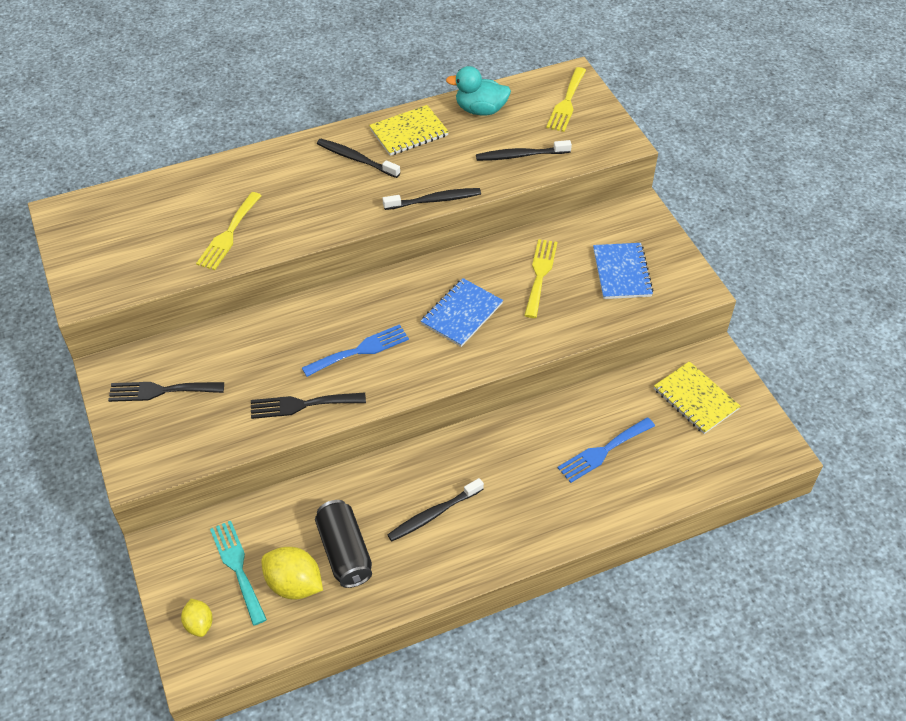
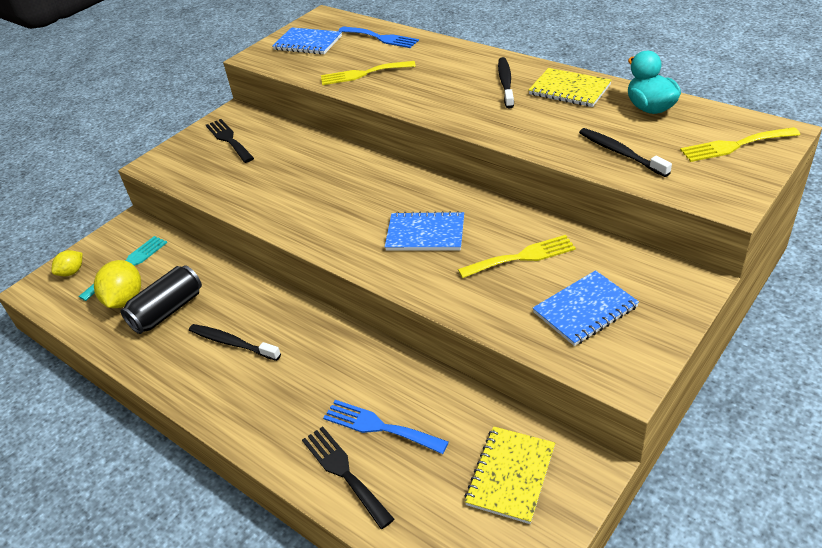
camera: 65 degrees right, 10 degrees down
black fork [251,392,366,419] -> black fork moved to [302,426,394,529]
blue fork [302,324,409,377] -> blue fork moved to [339,26,419,48]
black toothbrush [383,188,481,210] -> none
none -> blue notebook [272,27,342,55]

